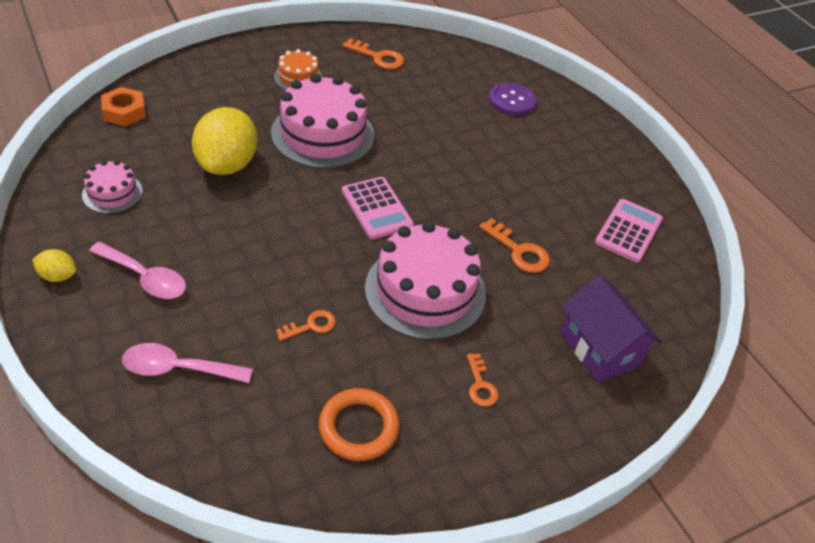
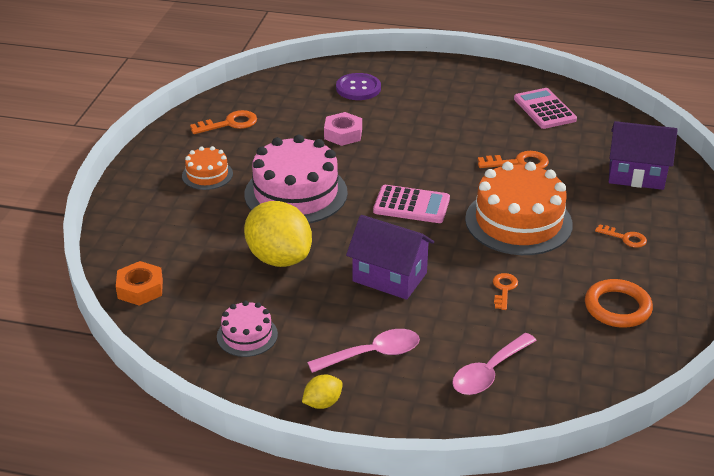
camera: 45 degrees left, 10 degrees down
pink cake [365,221,486,340] -> orange cake [465,162,573,255]
none -> pink nut [324,112,362,146]
none -> purple house [346,215,434,300]

